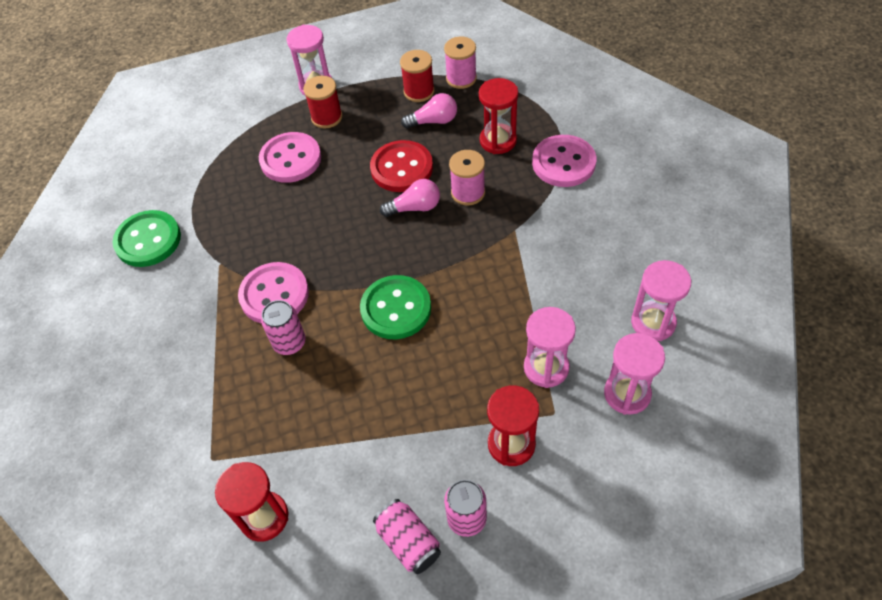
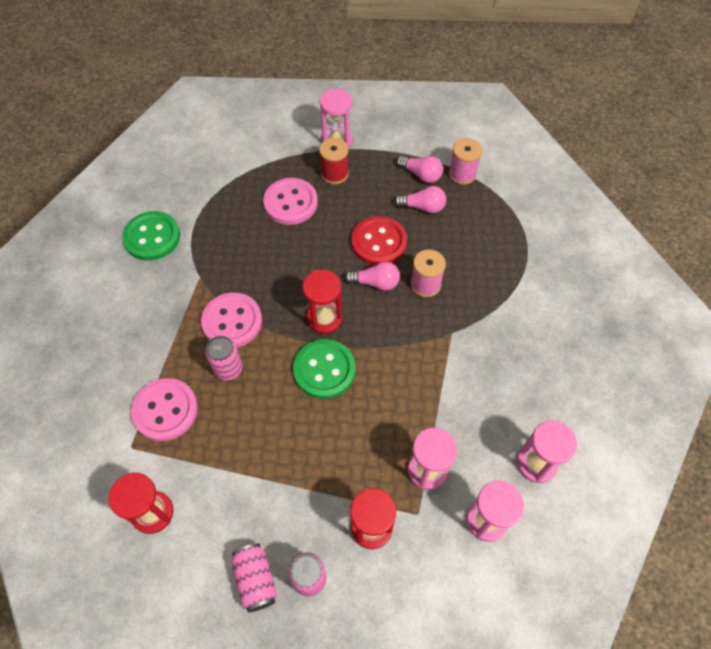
camera: 15 degrees right, 5 degrees up
red spool [400,50,435,102] -> pink light bulb [396,156,443,183]
red hourglass [479,78,518,154] -> red hourglass moved to [302,270,342,334]
pink button [532,135,596,187] -> pink button moved to [131,378,198,441]

